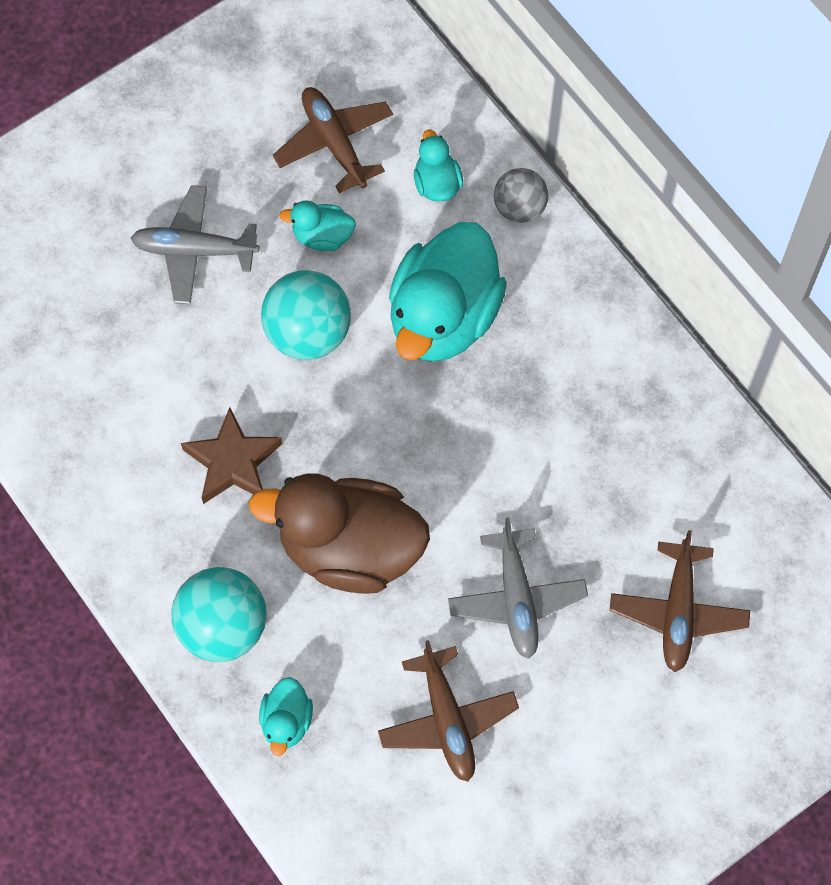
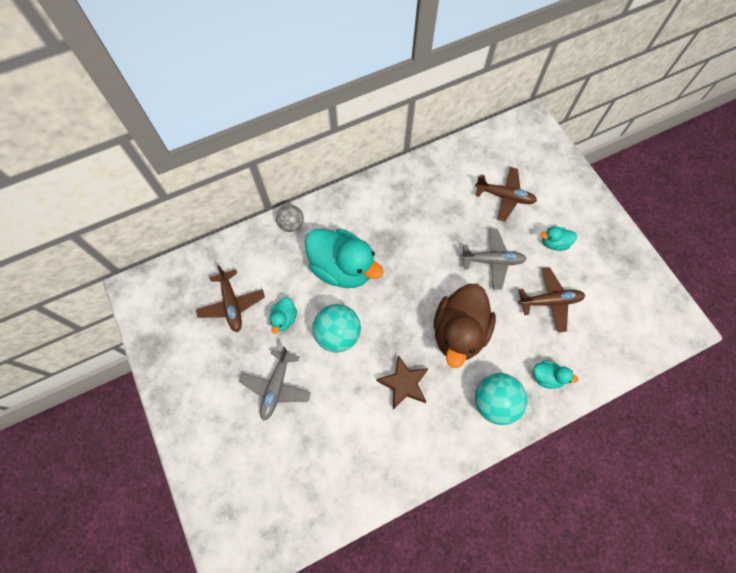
camera: 80 degrees left, 0 degrees up
brown plane [273,87,393,193] -> brown plane turned 90 degrees counterclockwise [196,265,265,332]
turquoise duck [414,129,463,202] -> turquoise duck moved to [540,226,577,251]

